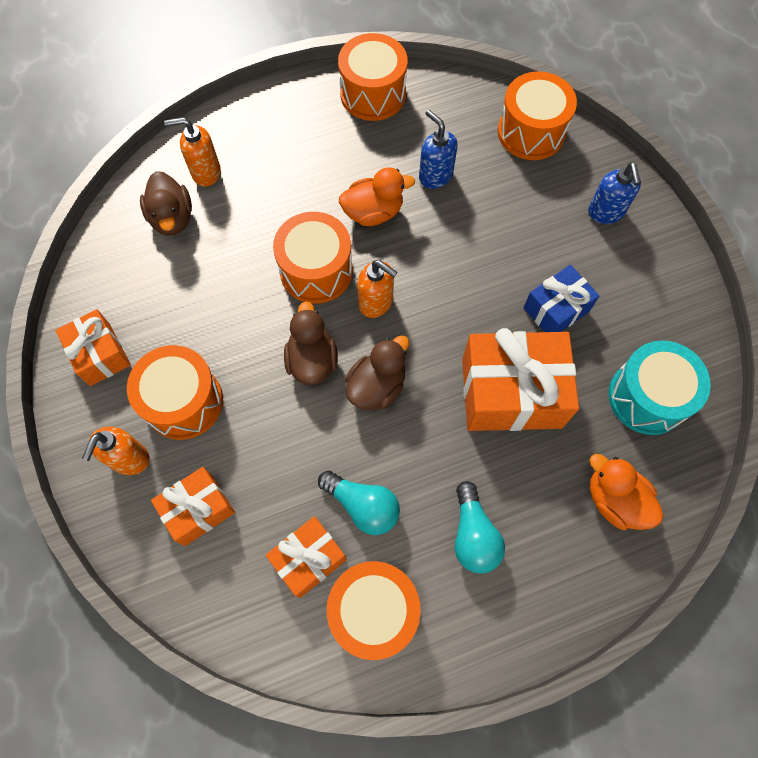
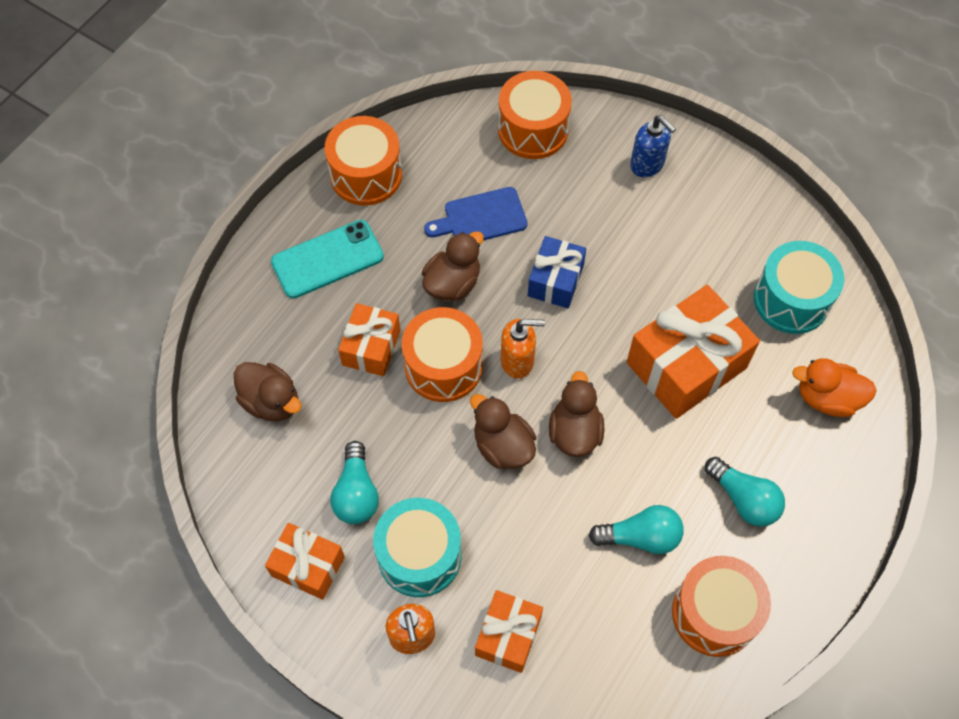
camera: 35 degrees left, 5 degrees down
orange drum [127,345,223,440] -> turquoise drum [373,498,462,597]
orange soap dispenser [164,117,221,187] -> none
orange gift [266,516,347,598] -> orange gift moved to [338,303,400,376]
orange duck [339,167,415,226] -> brown duck [422,231,484,301]
blue soap dispenser [419,110,458,189] -> blue cutting board [424,187,528,240]
blue gift [523,265,599,332] -> blue gift moved to [528,236,586,308]
none -> turquoise phone [271,220,384,299]
none -> turquoise light bulb [330,441,379,524]

